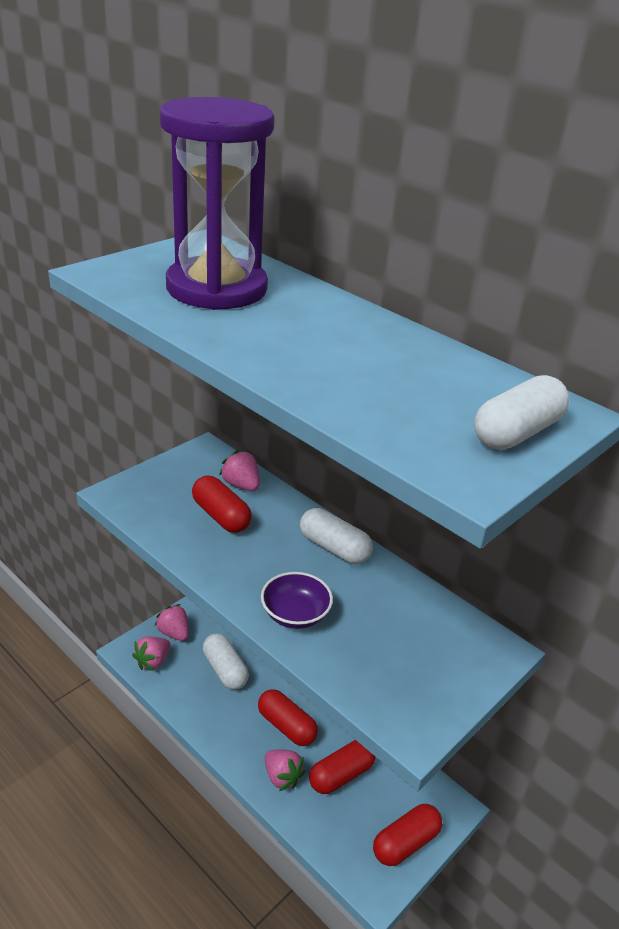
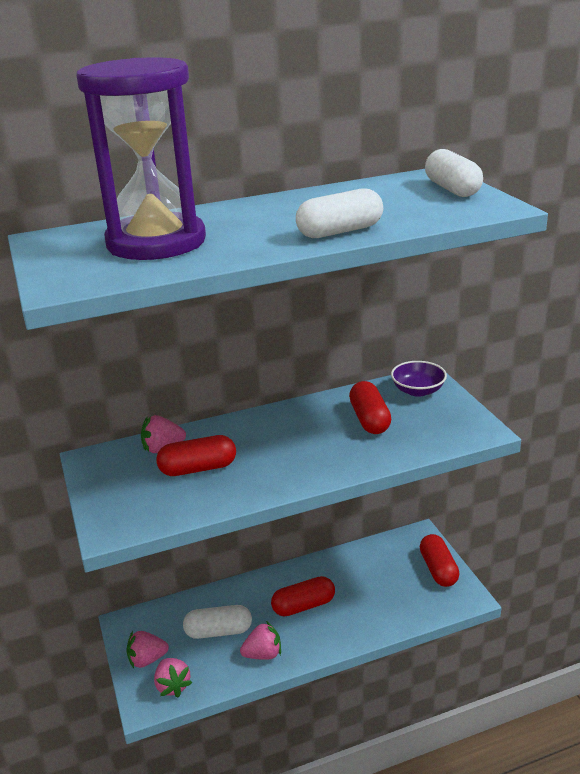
camera: 60 degrees left, 5 degrees down
purple bowl [261,572,333,629] -> purple bowl moved to [391,361,447,397]
pink strawberry [265,749,306,791] -> pink strawberry moved to [240,621,281,660]
white capsule [300,508,373,564] -> white capsule moved to [296,189,383,238]
red capsule [309,740,376,794] -> red capsule moved to [349,381,391,434]

